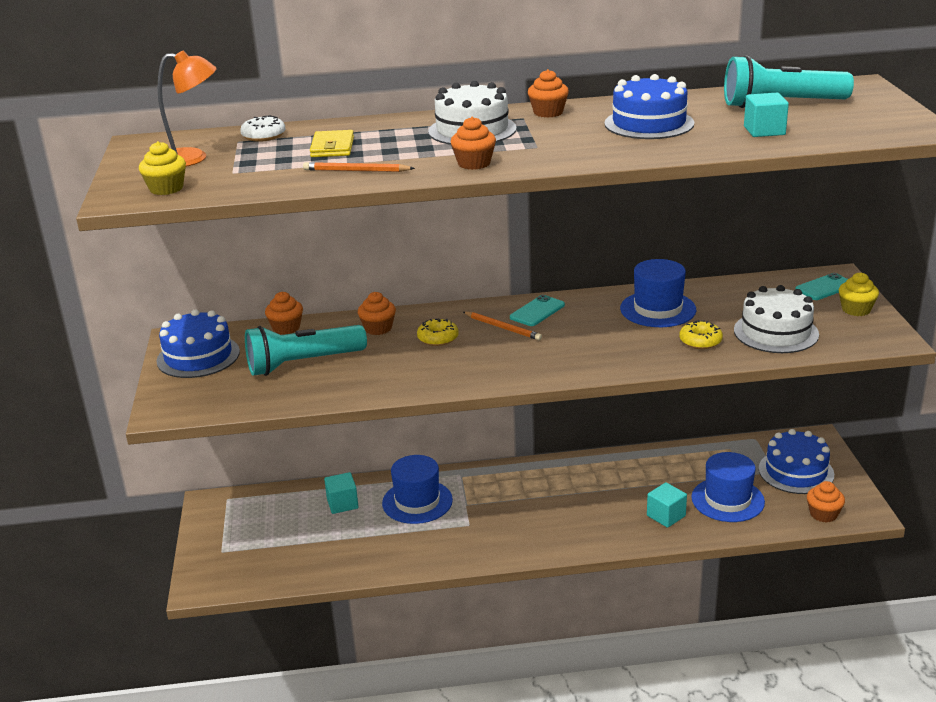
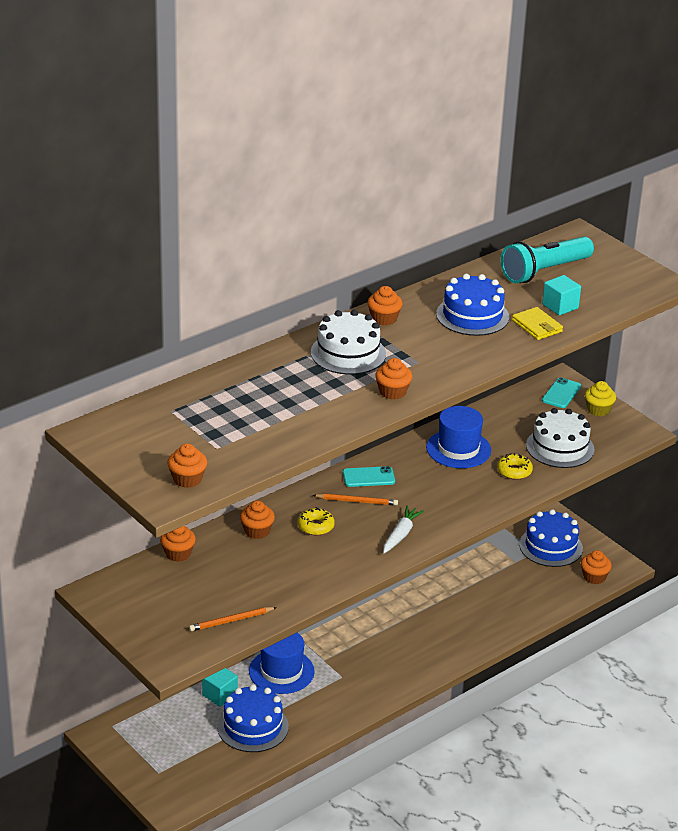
camera: 35 degrees left, 5 degrees up
yellow cupcake [139,141,186,195] -> orange cupcake [167,444,207,488]
blue cake [156,309,240,378] -> blue cake moved to [217,685,289,752]
orange lamp [157,50,217,167] -> none
white donut [240,115,286,142] -> none
turquoise flashlight [245,325,367,376] -> none
orange pencil [303,162,415,172] -> orange pencil moved to [189,607,277,631]
yellow wallet [310,130,354,157] -> yellow wallet moved to [512,307,563,340]
turquoise phone [510,295,565,326] -> turquoise phone turned 75 degrees clockwise [343,466,395,487]
turquoise cube [647,482,687,528] -> none
blue hat [691,452,765,522] -> none
none -> white carrot [383,506,424,554]

